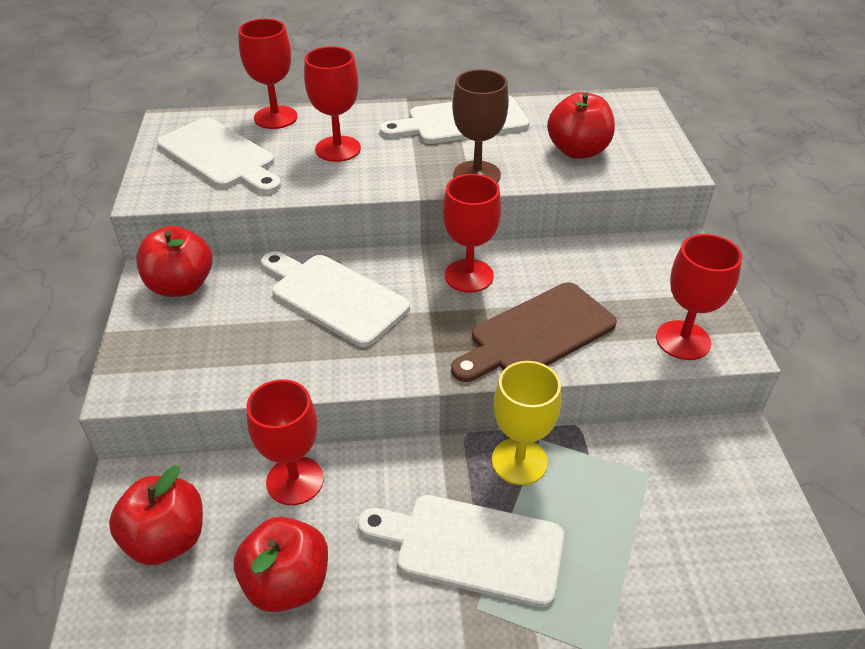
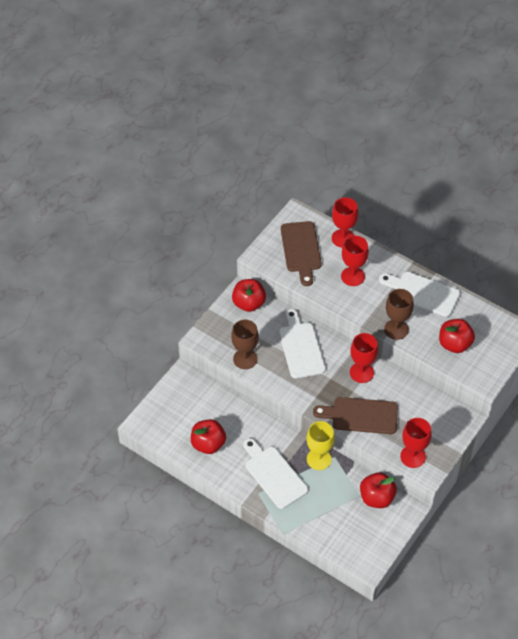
camera: 40 degrees right, 10 degrees up
red apple [109,465,203,565] -> red apple moved to [360,473,397,508]
white cutting board [157,118,281,194] -> brown cutting board [281,221,322,286]
red goblet [246,379,324,505] -> none
none -> brown goblet [231,320,259,369]

